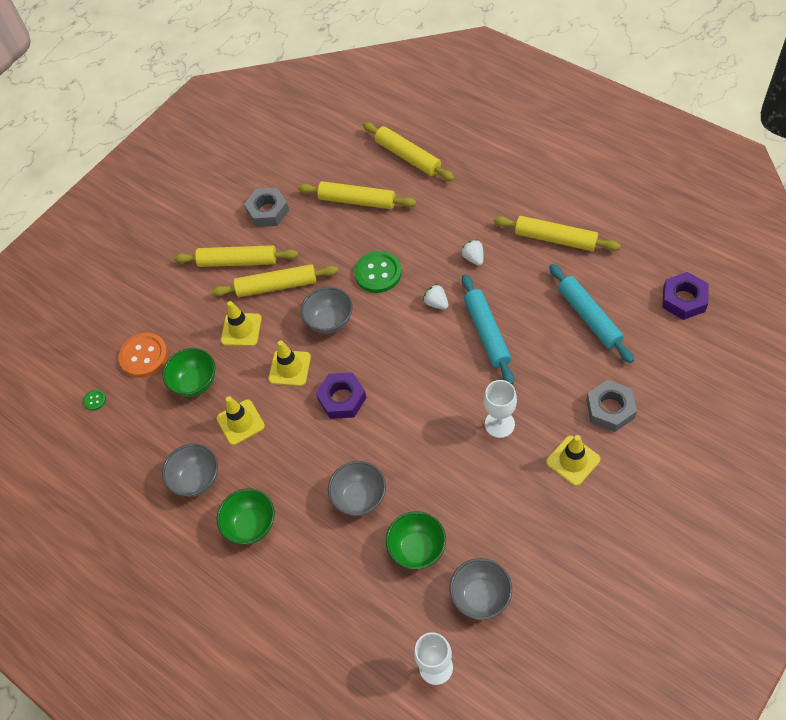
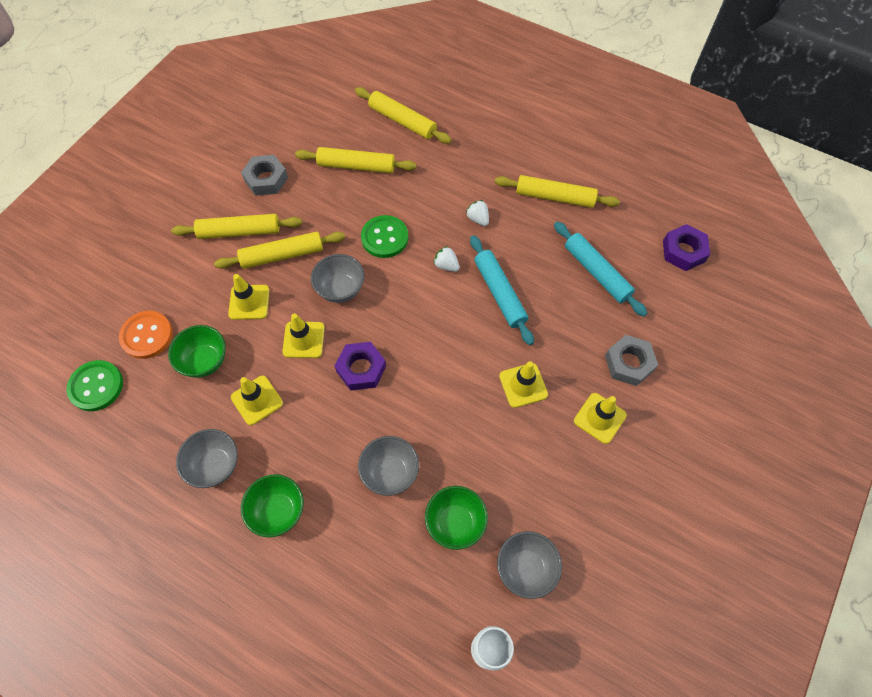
camera: 15 degrees left, 5 degrees up
green button [83,390,106,411] -> green button [66,360,123,411], size x2.21
white goblet [484,380,517,438] -> yellow traffic cone [499,361,548,408]

